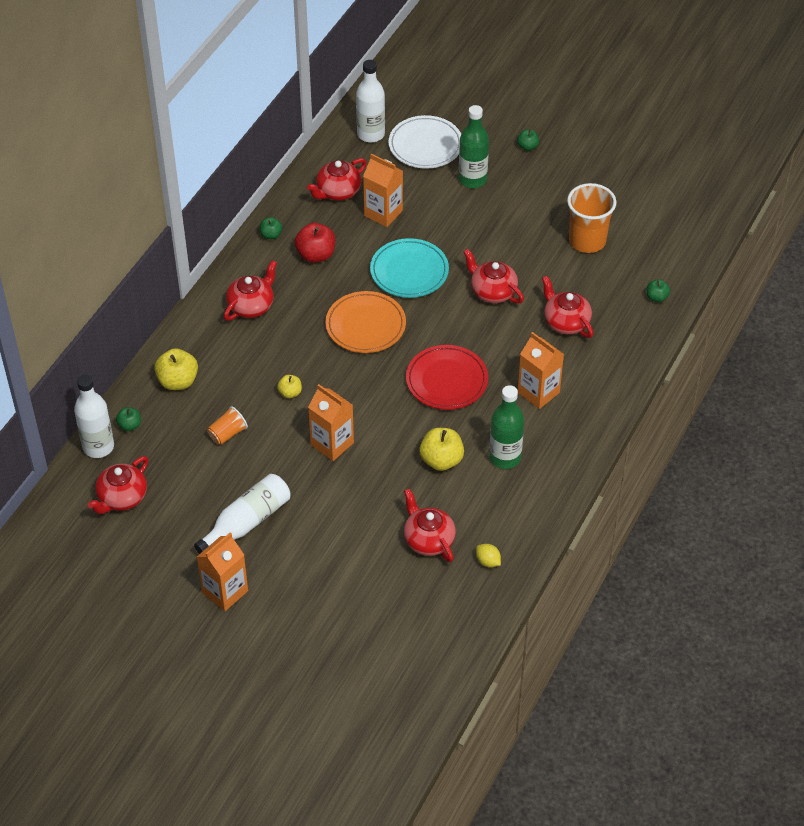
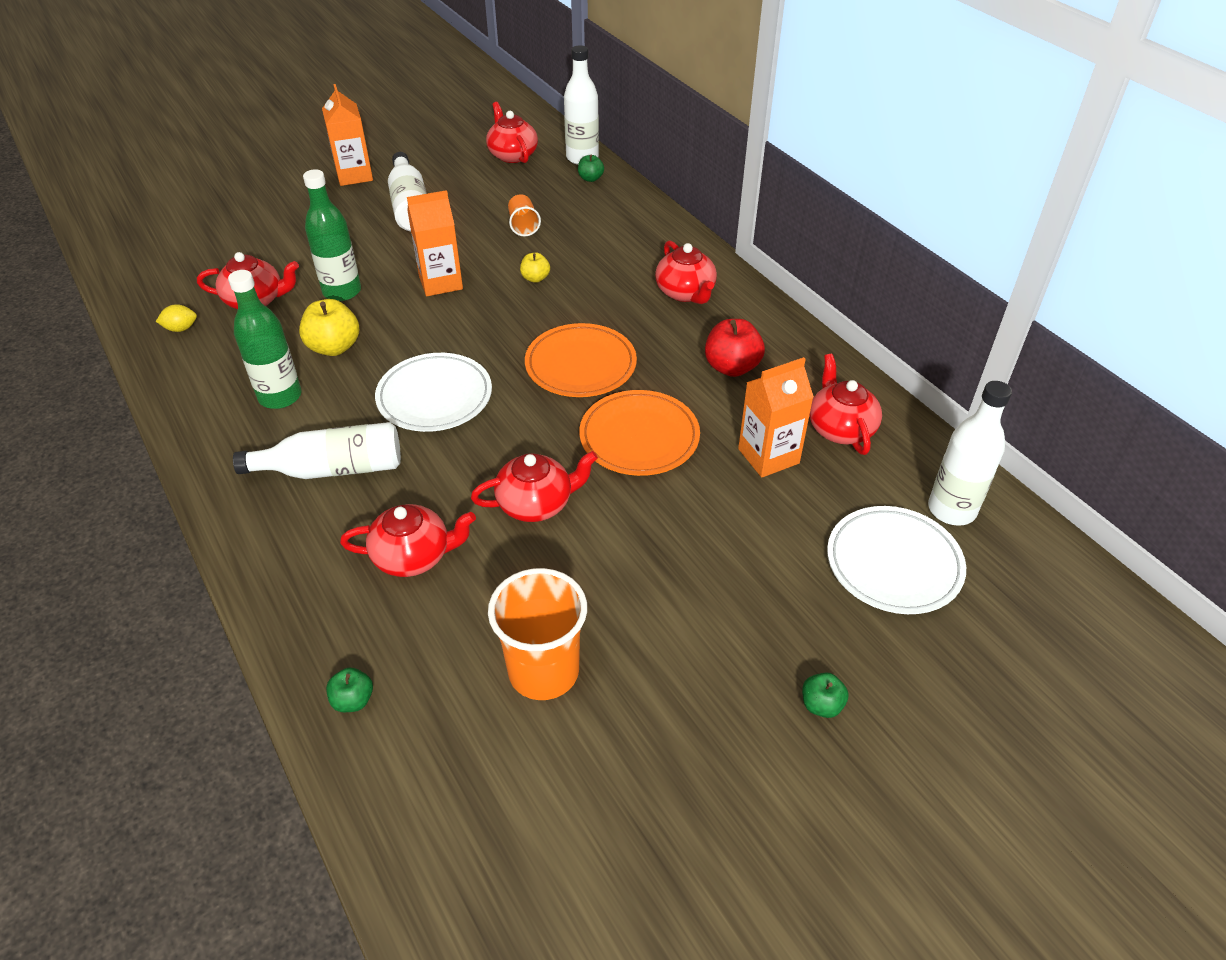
camera: 120 degrees right, 5 degrees down
yellow apple [154,348,198,390] -> none
green apple [259,217,282,239] -> none
turquoise plate [370,238,449,298] -> orange plate [579,390,700,476]
red plate [406,345,488,410] -> white plate [375,353,492,432]
green bottle [459,105,489,188] -> green bottle moved to [303,169,361,301]
orange carton [518,332,564,409] -> white bottle [233,422,401,479]

